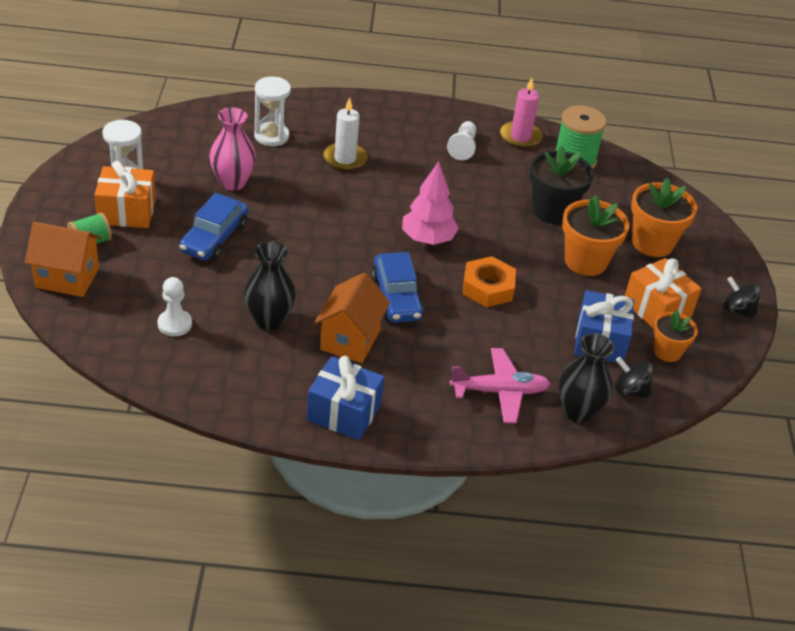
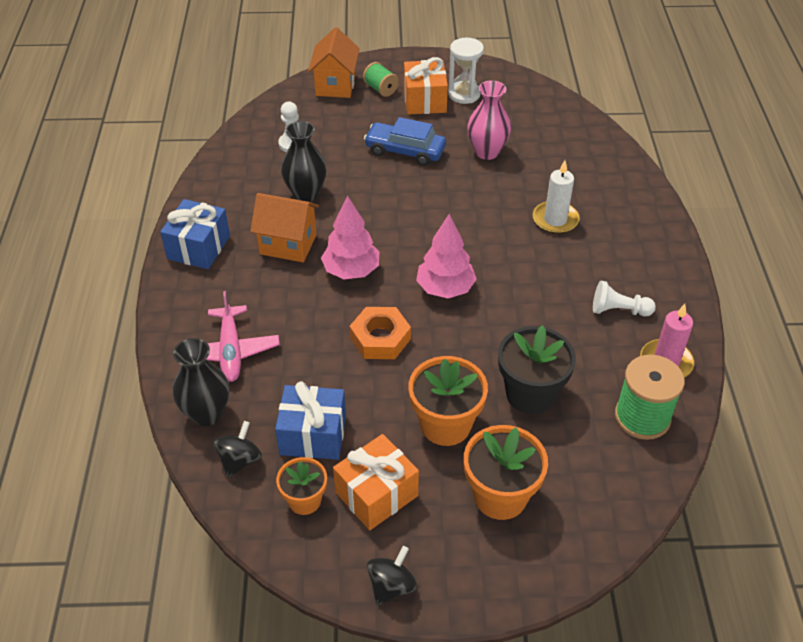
camera: 90 degrees right, 5 degrees up
white hourglass [254,77,291,146] -> none
blue car [372,252,424,323] -> pink tree [321,195,379,279]

